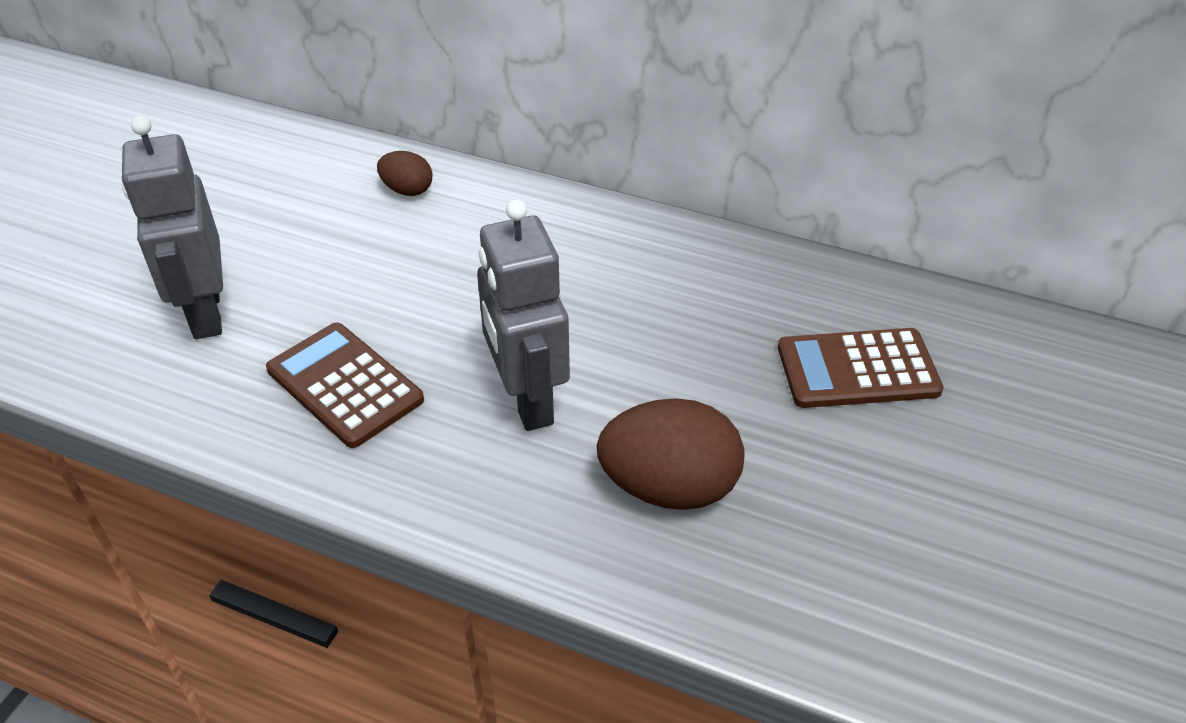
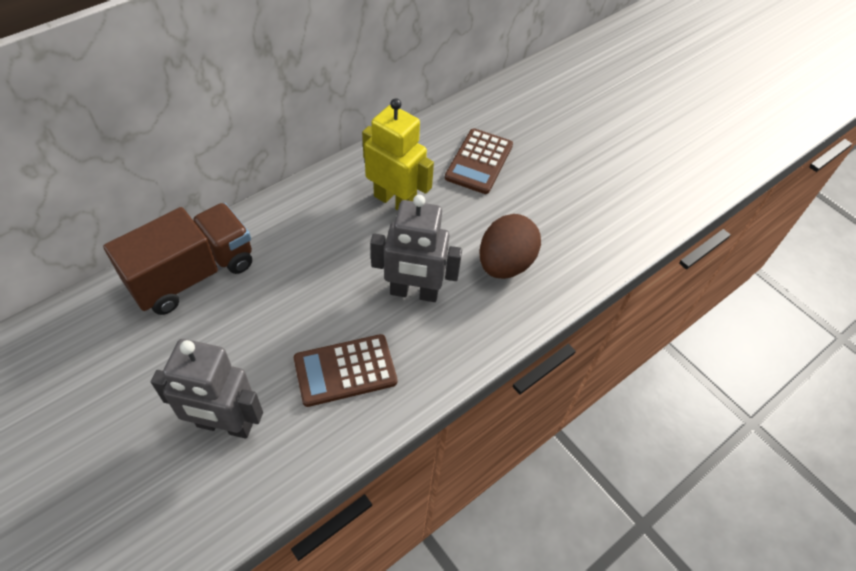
camera: 65 degrees left, 10 degrees up
brown egg [377,151,432,196] -> brown truck [103,203,252,315]
none -> yellow robot [362,98,434,211]

